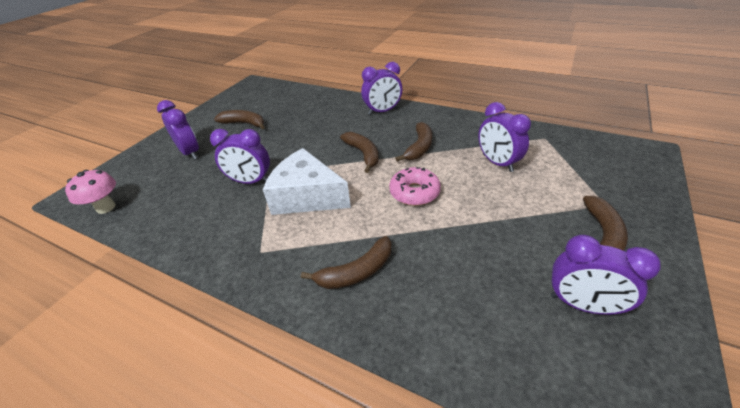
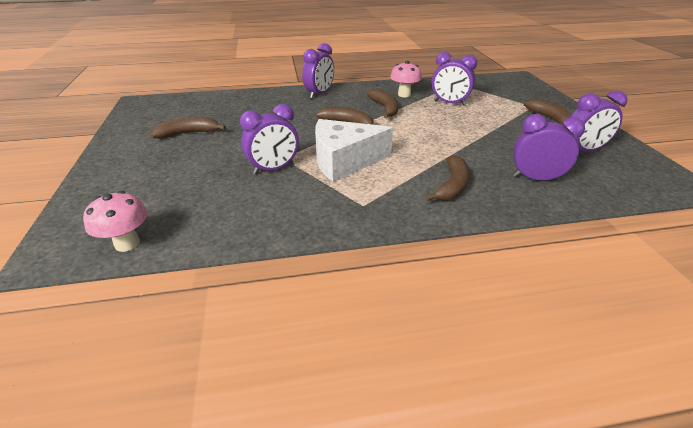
camera: 40 degrees left, 5 degrees down
purple clock [157,100,199,160] -> purple clock moved to [513,114,585,182]
pink donut [389,167,441,206] -> none
none -> pink mushroom [390,61,422,97]

